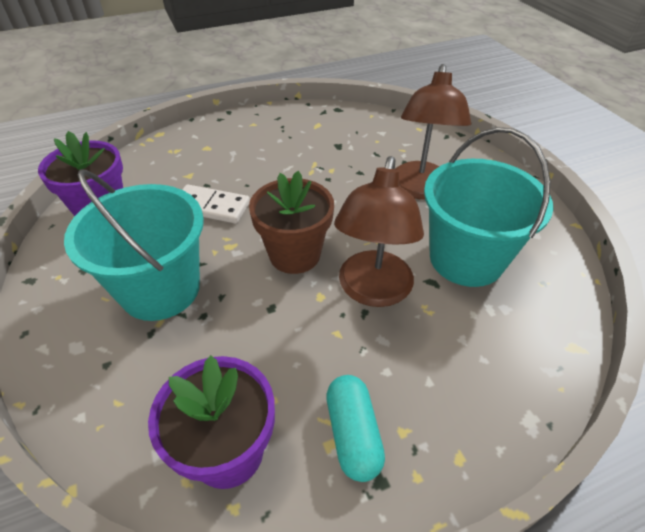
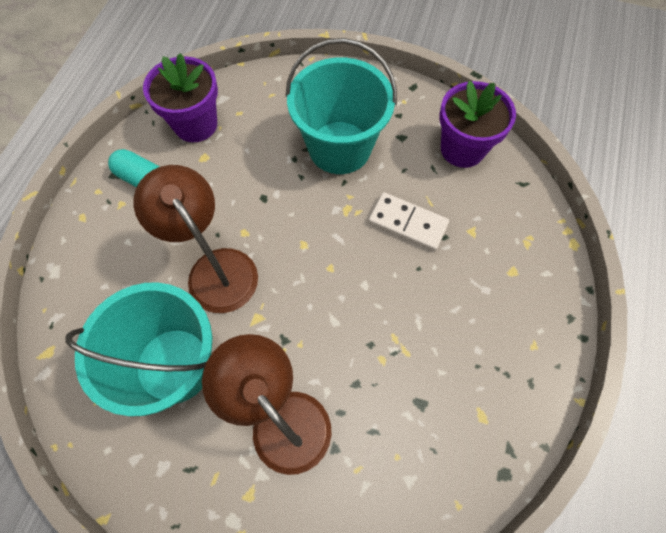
camera: 130 degrees right, 20 degrees up
white domino [182,185,250,223] -> white domino turned 60 degrees clockwise [369,192,449,251]
brown flower pot [249,171,334,274] -> none

